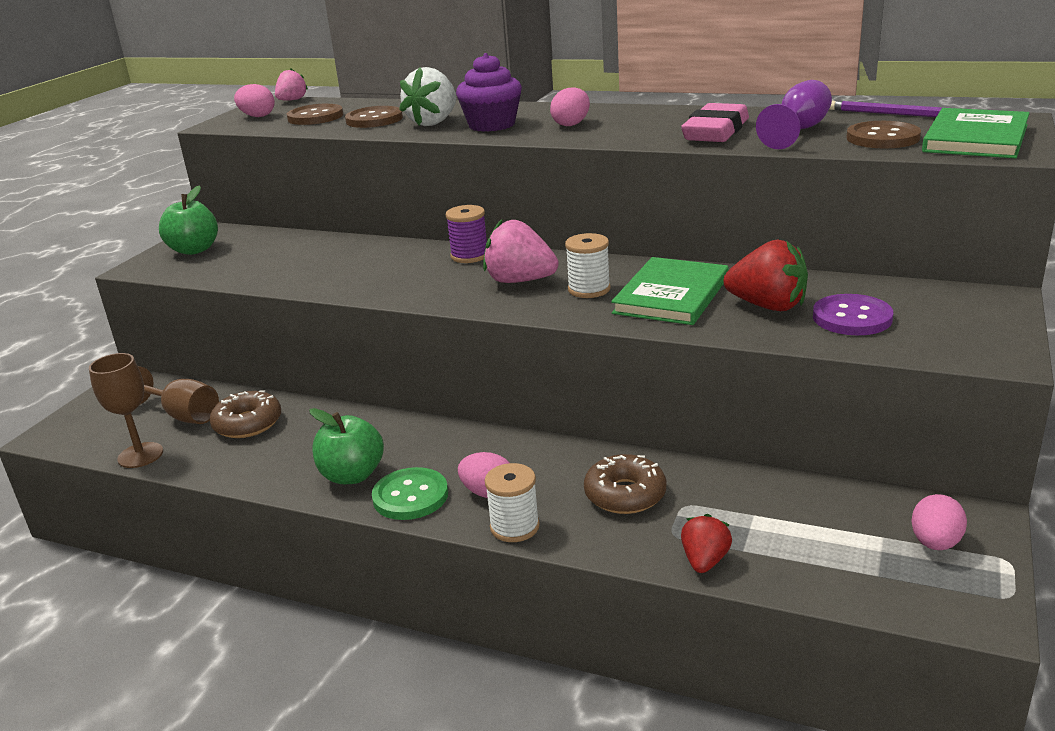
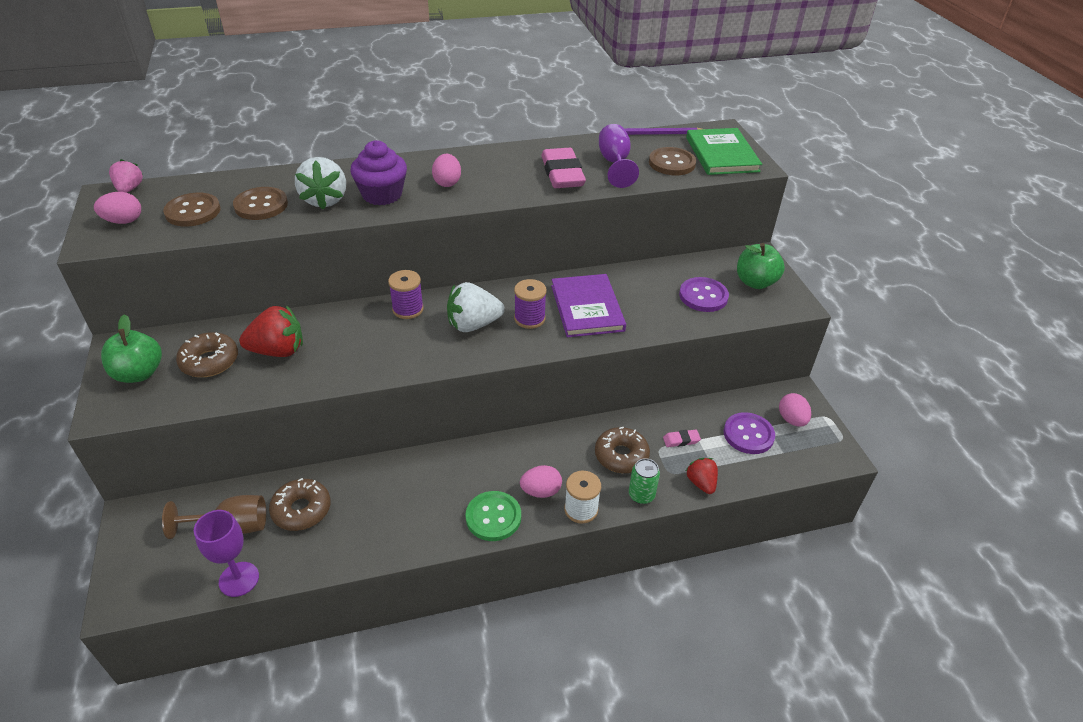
camera: 40 degrees left, 15 degrees up
brown goblet [89,353,163,468] -> purple goblet [194,510,259,597]
green apple [309,408,384,484] -> green apple moved to [737,243,785,289]
pink strawberry [483,220,559,283] -> white strawberry [447,282,505,332]
white spool [565,233,610,298] -> purple spool [514,279,547,329]
green book [611,257,728,325] -> purple book [551,274,626,337]
red strawberry [724,240,808,311] -> red strawberry moved to [239,305,303,357]
none -> brown donut [176,332,238,377]
none -> green can [629,458,660,504]
none -> pink eraser [663,430,701,447]
none -> purple button [724,412,775,454]

